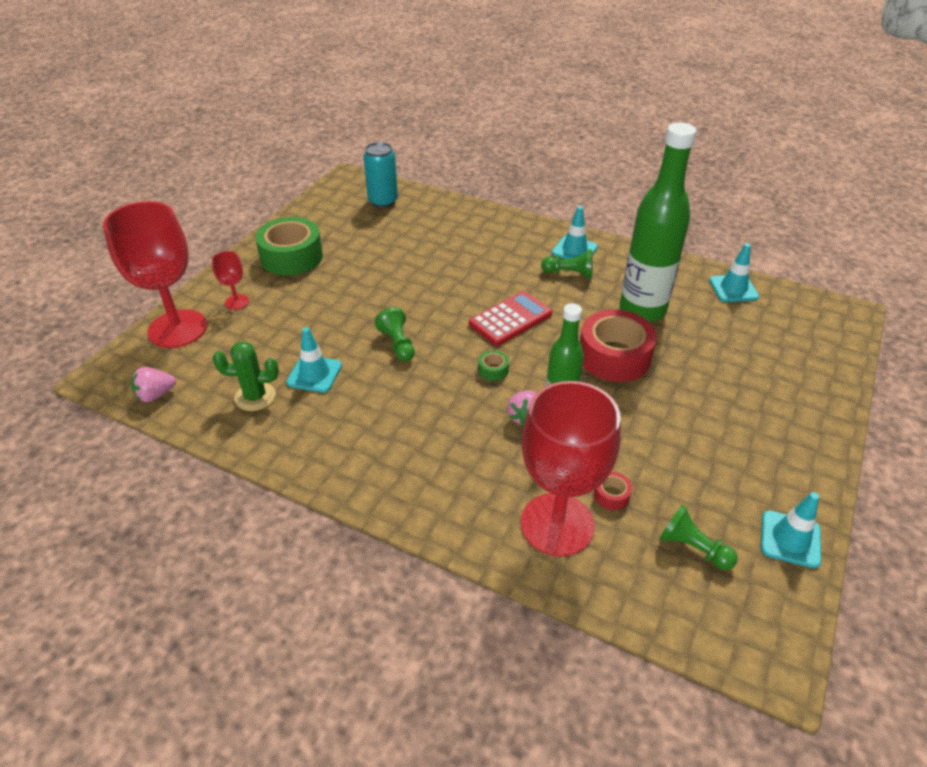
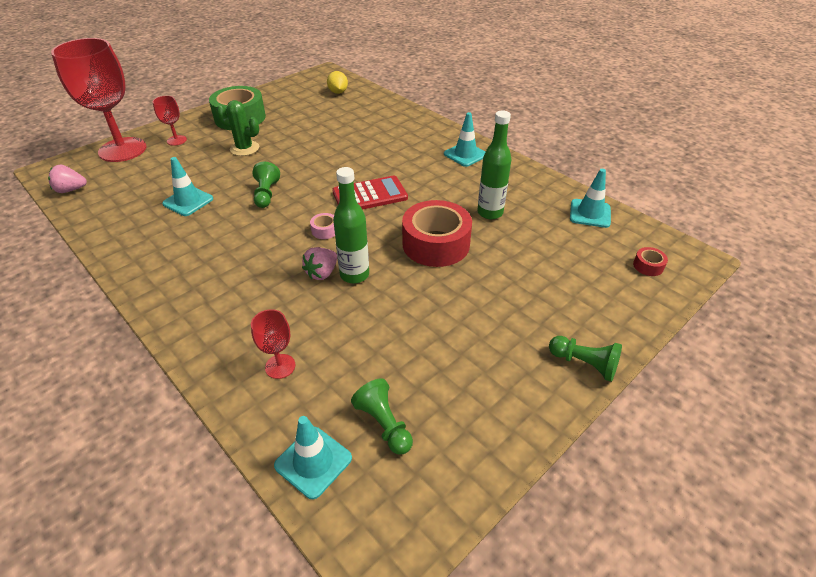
camera: 20 degrees right, 0 degrees up
green cactus [212,341,279,411] -> green cactus moved to [216,100,259,156]
turquoise can [363,142,398,208] -> yellow lemon [327,71,348,94]
green tape [478,350,509,381] -> pink tape [310,213,335,239]
red goblet [521,381,621,557] -> red goblet [251,309,295,379], size x0.43
green pawn [541,249,593,278] -> green pawn moved to [549,336,622,382]
red tape [594,472,632,510] -> red tape moved to [633,247,668,276]
green bottle [620,122,697,322] -> green bottle [477,110,511,219], size x0.59
turquoise traffic cone [761,492,821,568] -> turquoise traffic cone moved to [274,416,352,499]

